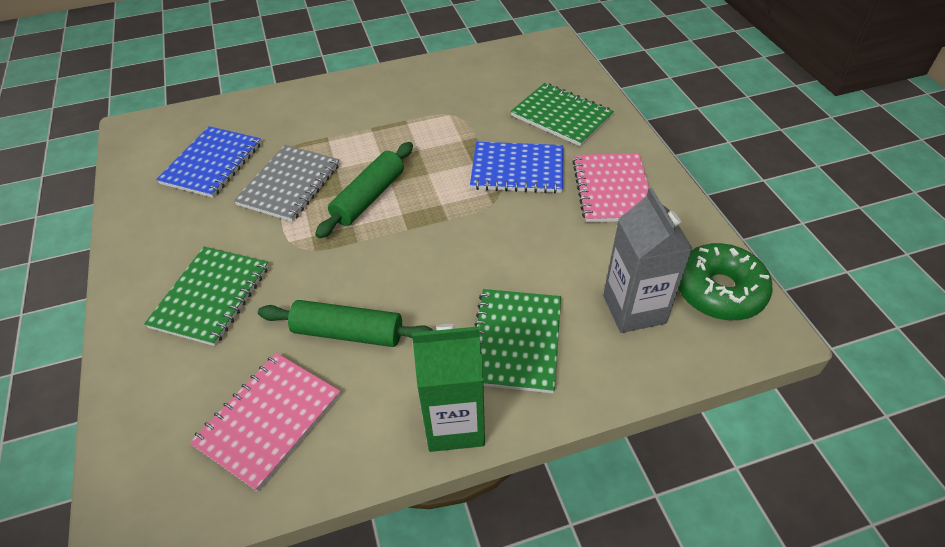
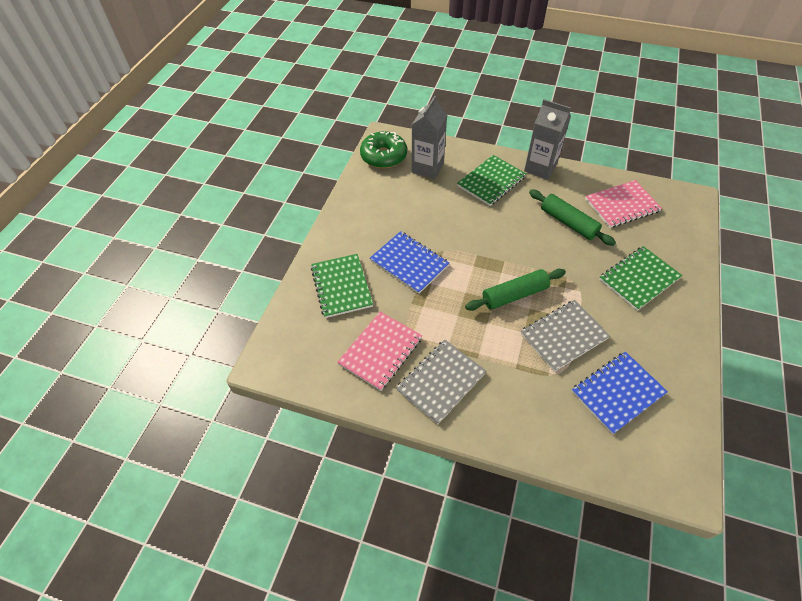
camera: 145 degrees left, 5 degrees up
green carton [412,324,485,452] -> grey carton [524,99,571,180]
pink notebook [572,153,649,223] -> pink notebook moved to [337,312,422,391]
none -> grey notebook [396,340,486,424]

